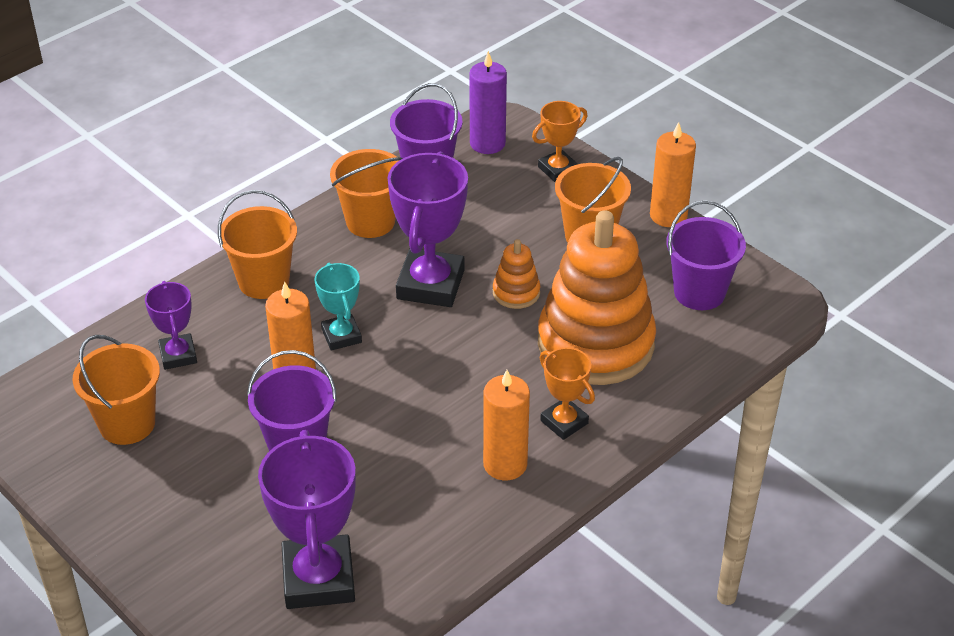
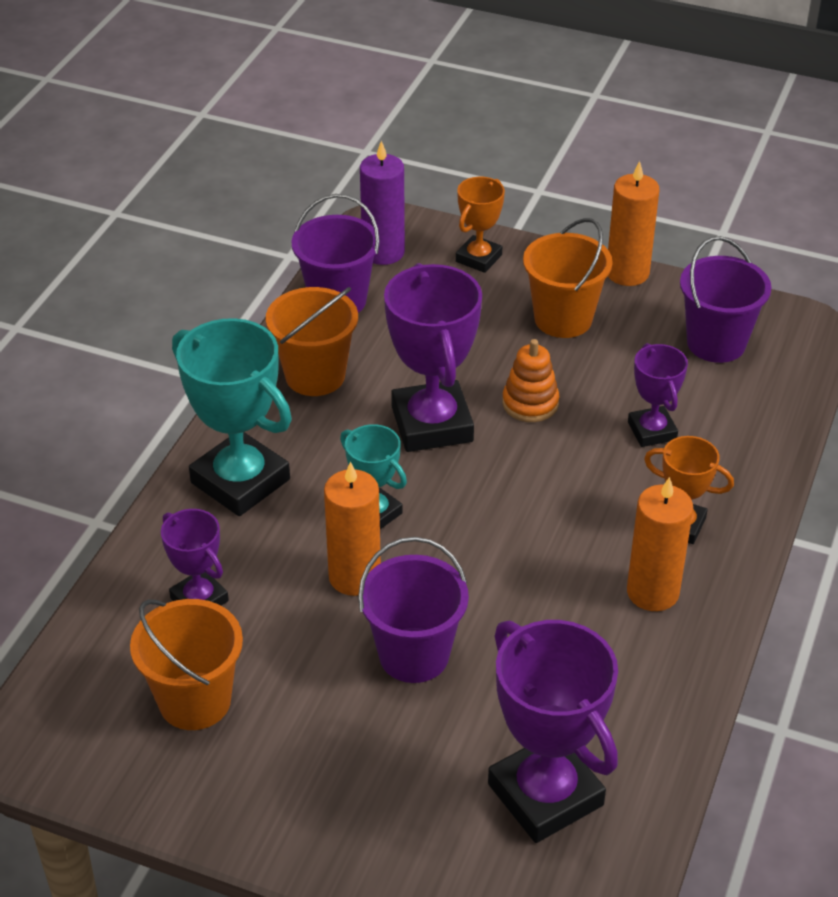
camera: 25 degrees left, 0 degrees up
orange bucket [218,190,297,299] -> turquoise trophy [172,318,292,516]
orange stacking toy [538,210,656,385] -> purple trophy [628,343,688,447]

